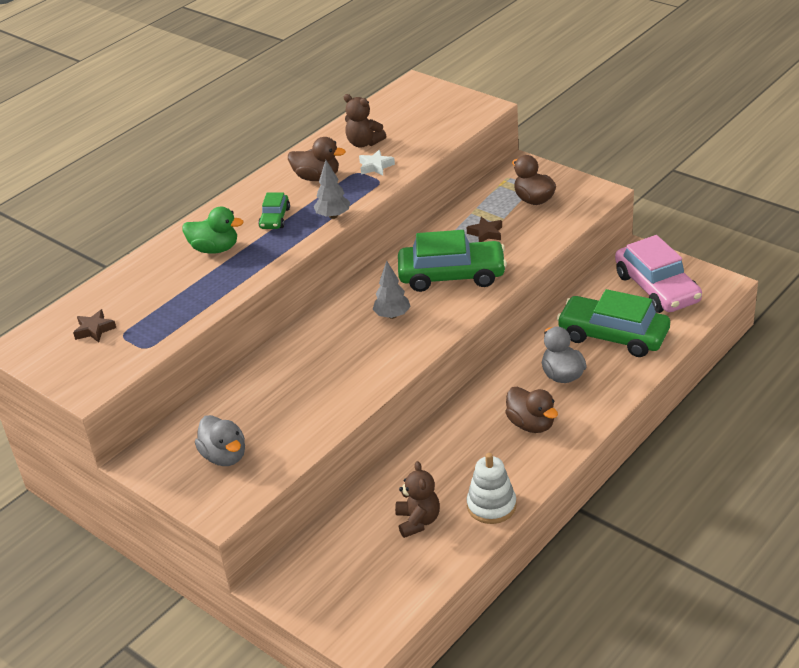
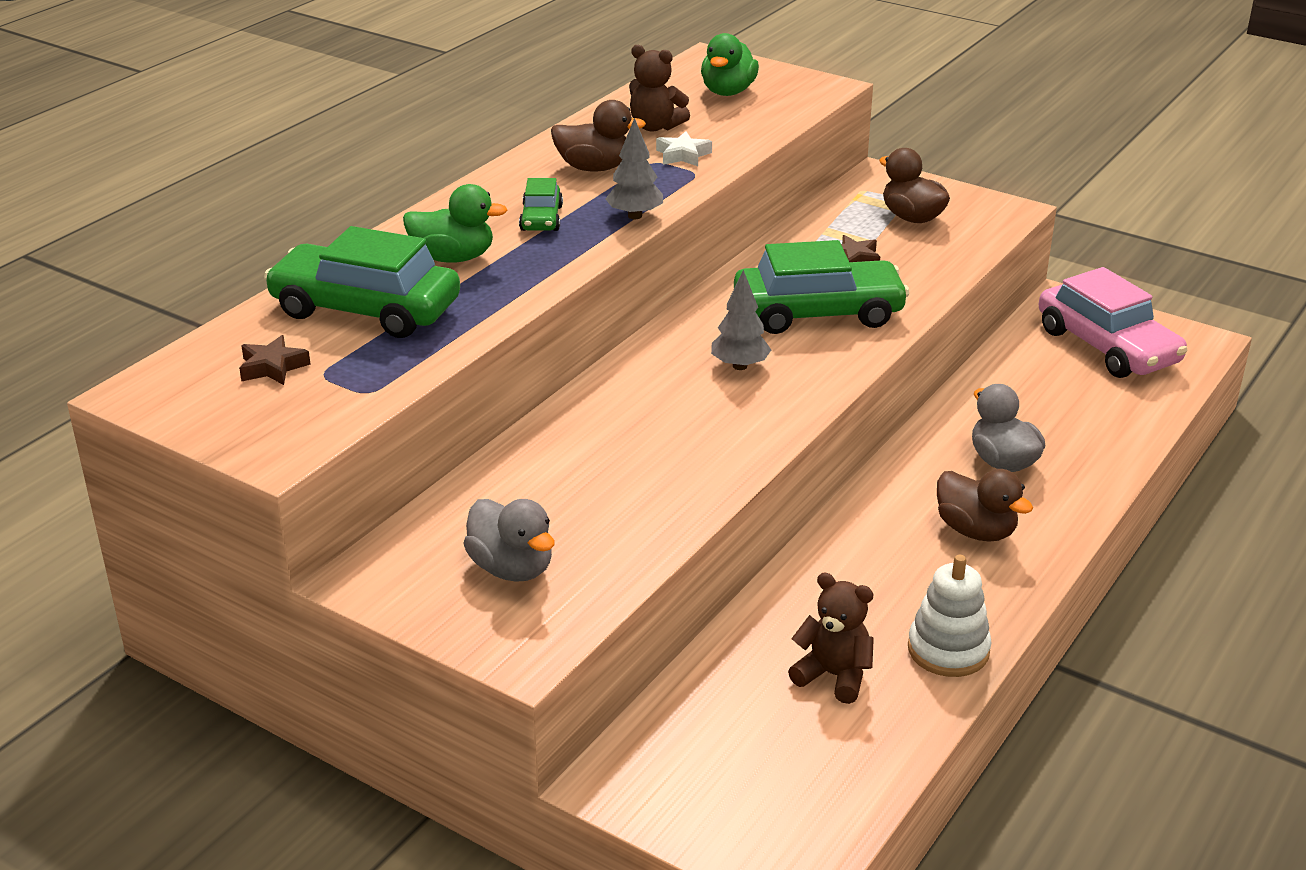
camera: 10 degrees left, 5 degrees down
brown teddy bear [395,461,440,538] -> brown teddy bear turned 45 degrees counterclockwise [788,573,874,704]
green car [557,289,670,357] -> green car moved to [264,226,460,338]
none -> green duck [701,33,759,96]

